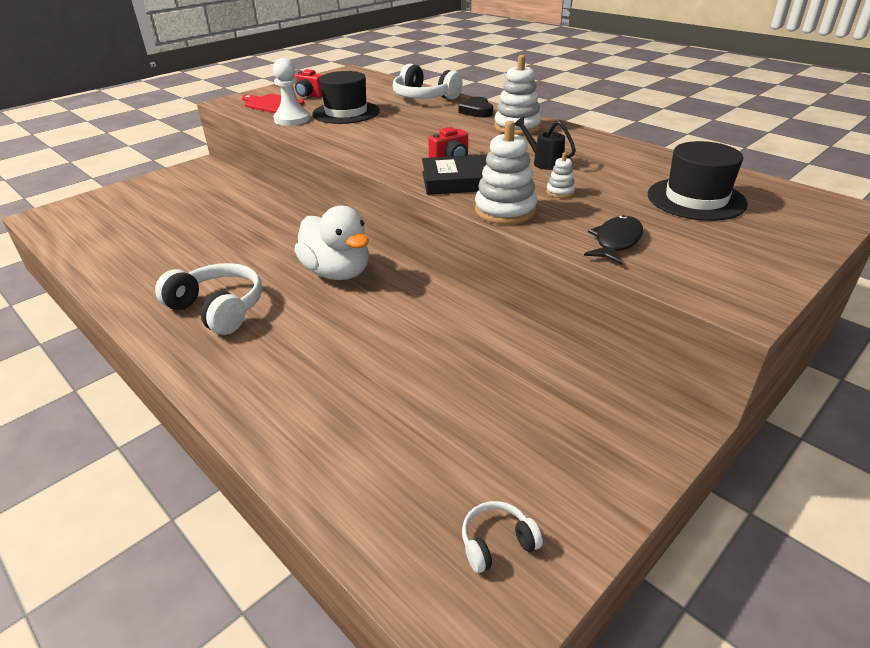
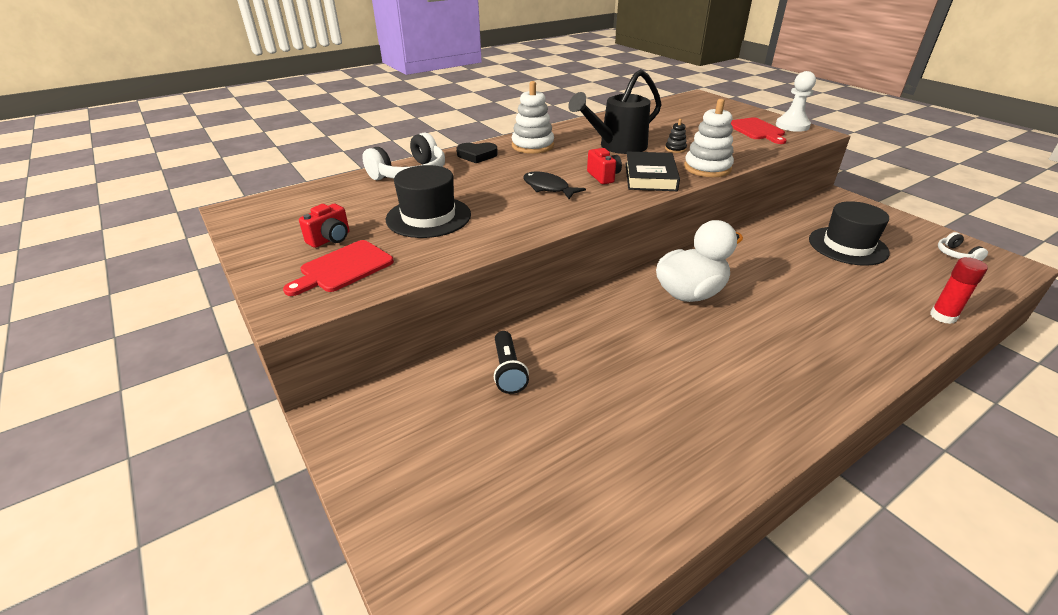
camera: 80 degrees left, 0 degrees up
white headphones [155,263,262,335] -> none
white pawn [273,58,310,126] -> white pawn moved to [776,71,816,132]
black watering can [515,117,576,170] -> black watering can [568,69,662,154], size x1.96
white stacking toy [546,152,575,198] -> black stacking toy [665,119,687,153]
black fish [584,215,643,265] -> black fish moved to [523,171,586,199]
black hat [648,141,748,221] -> black hat moved to [809,201,890,266]
none -> black flashlight [494,331,529,394]
none -> red cutting board [730,117,787,144]
none -> red glue stick [930,257,988,324]

